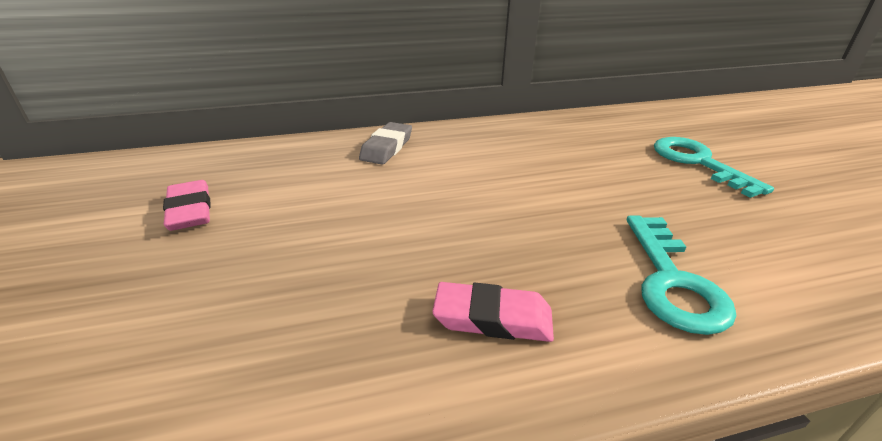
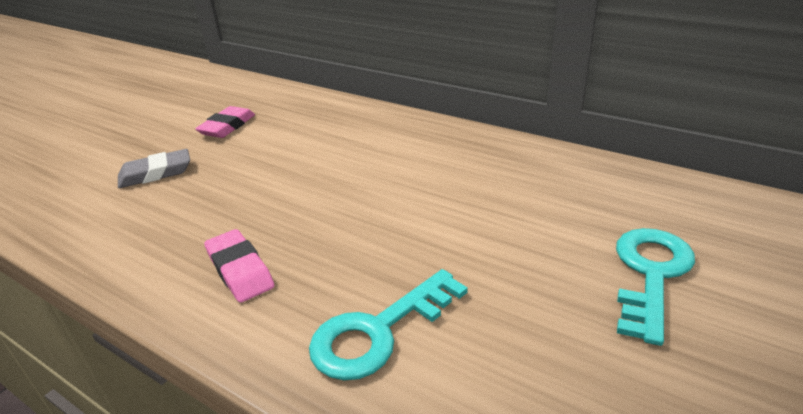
camera: 50 degrees right, 0 degrees up
grey eraser [359,122,412,165] -> grey eraser moved to [118,149,190,188]

